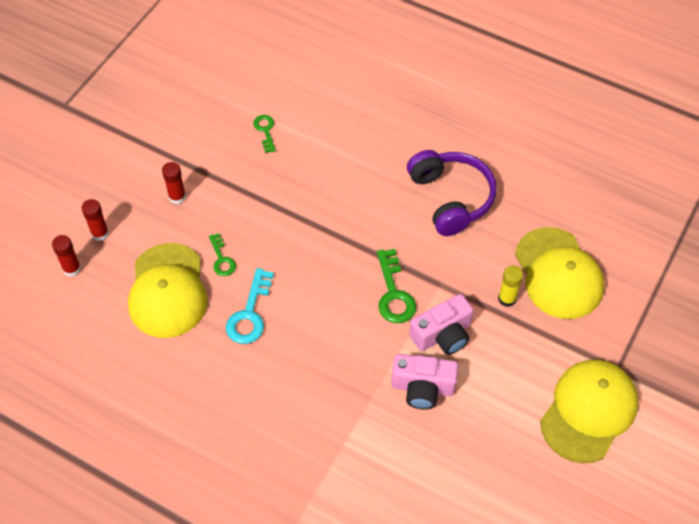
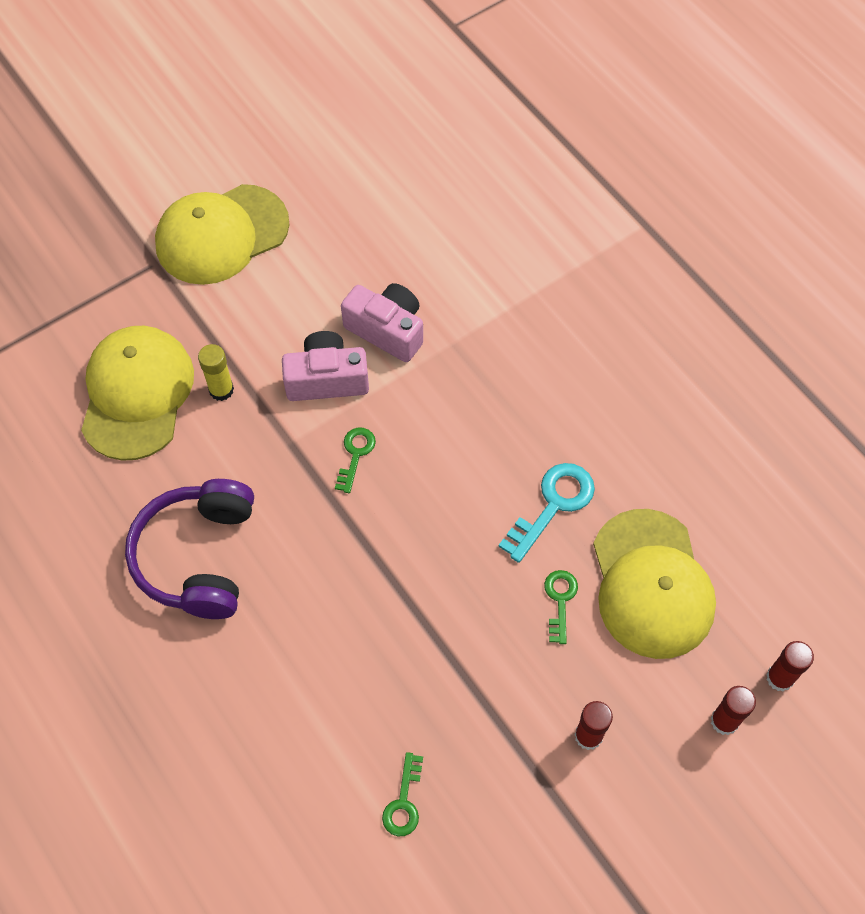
camera: 155 degrees left, 5 degrees up
yellow cap [128,243,208,338] -> yellow cap turned 150 degrees clockwise [593,509,716,659]
green key [377,249,416,323] -> green key [335,428,376,493], size x0.61

